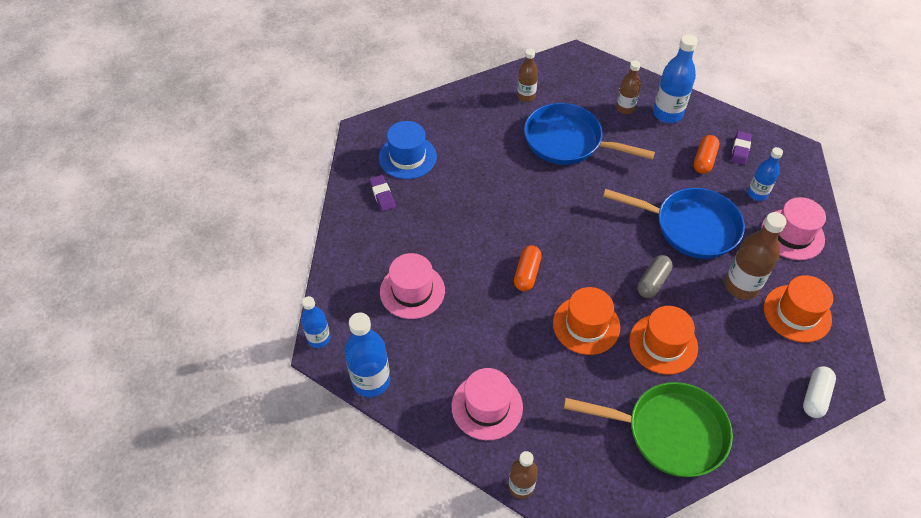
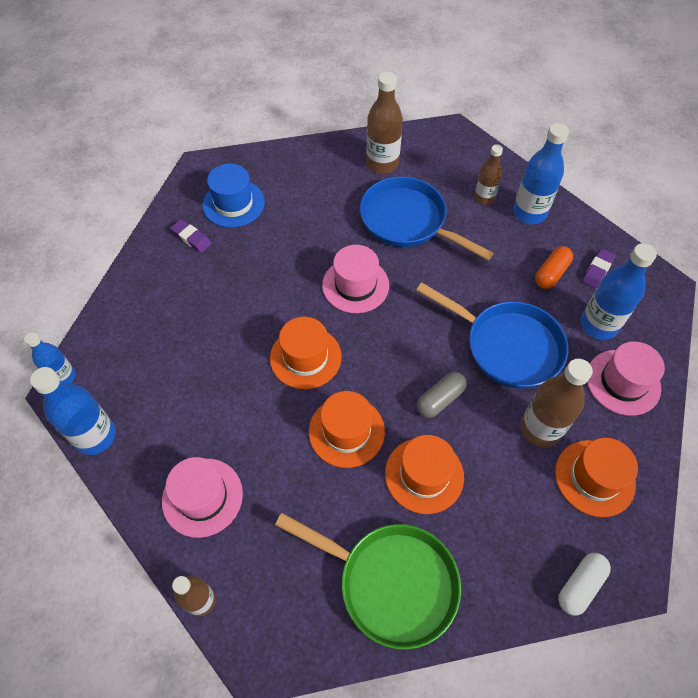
camera: 15 degrees right, 5 degrees up
purple eraser [369,175,395,211] -> purple eraser turned 45 degrees counterclockwise [170,219,212,253]
pink hat [380,253,445,319] -> pink hat moved to [322,245,389,313]
orange capsule [514,245,542,291] -> orange hat [270,317,342,389]
brown bottle [517,48,538,102] -> brown bottle [366,72,403,174], size x1.60
blue bottle [748,147,783,201] -> blue bottle [581,243,657,340], size x1.60

